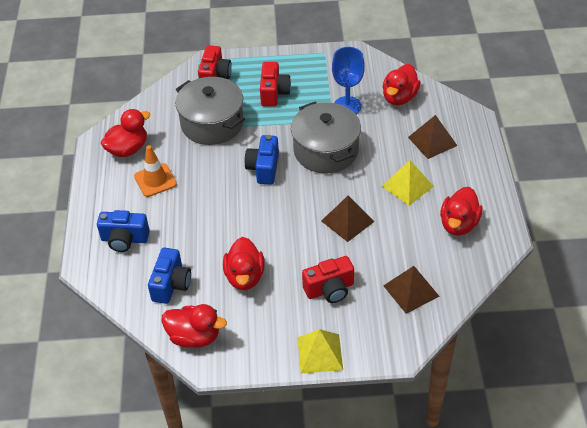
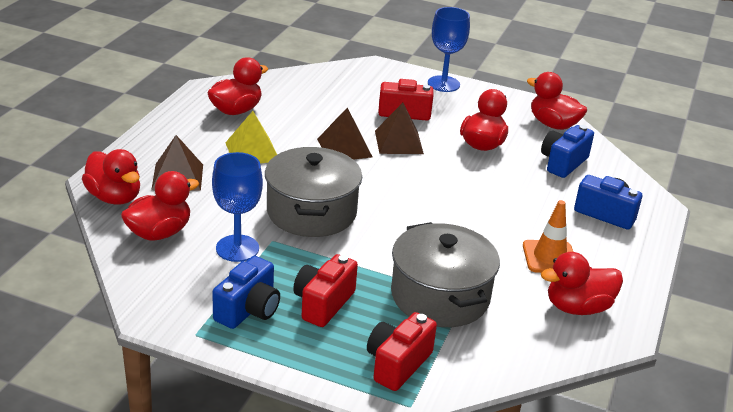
camera: 160 degrees left, 15 degrees down
blue camera [244,135,279,184] -> blue camera moved to [212,256,280,329]
yellow pyramid [298,329,343,373] -> blue goblet [428,7,470,92]
brown pyramid [383,266,439,314] -> brown pyramid moved to [375,103,424,154]
none -> red duck [82,149,140,204]

